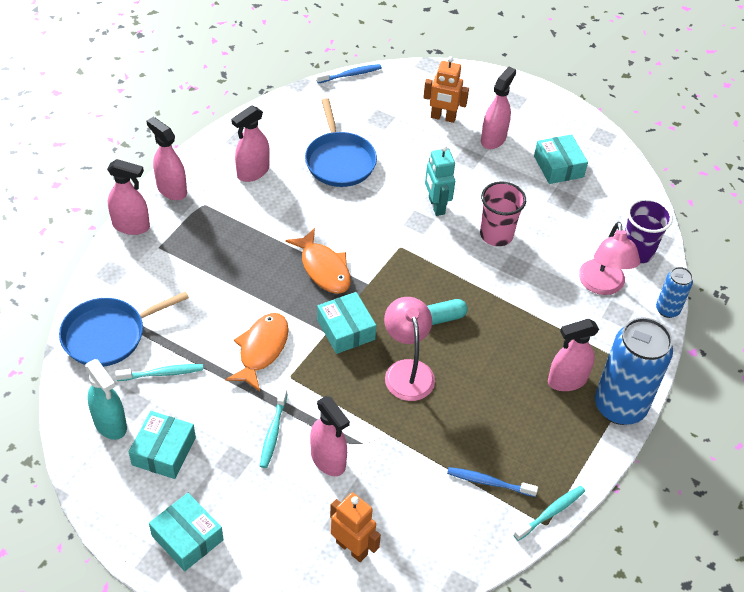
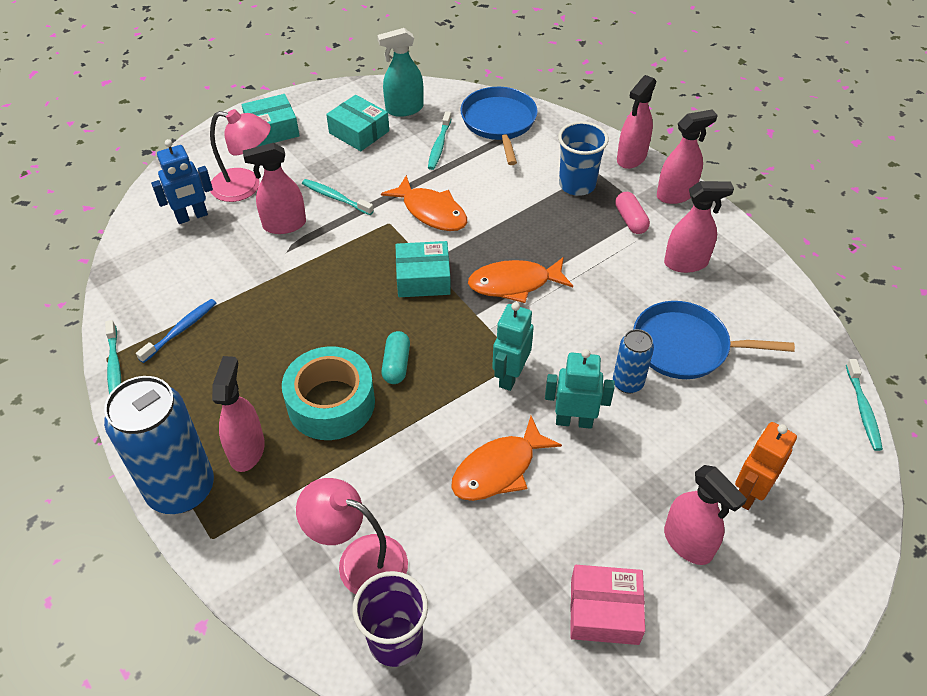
camera: 115 degrees right, 0 degrees up
pink spray bottle [231,105,270,182] -> pink spray bottle turned 105 degrees clockwise [664,181,734,273]
blue toothbrush [316,64,382,83] -> turquoise toothbrush [846,359,883,451]
orange robot [330,492,381,562] -> blue robot [151,139,213,224]
pink lamp [384,297,435,401] -> pink lamp moved to [210,109,271,202]
pink cup [480,181,526,246] -> orange fish [451,416,562,501]
turquoise box [534,134,588,184] -> pink box [570,565,645,645]
blue can [656,267,693,318] -> blue can moved to [613,329,654,393]
none -> turquoise tape [282,346,375,440]
none -> turquoise robot [492,302,534,391]
none -> blue cup [558,121,609,196]
none -> pink capsule [615,192,650,234]

